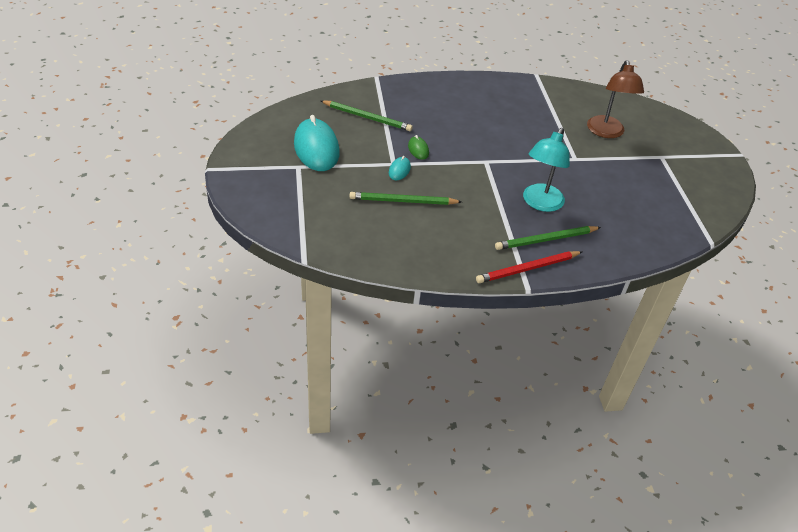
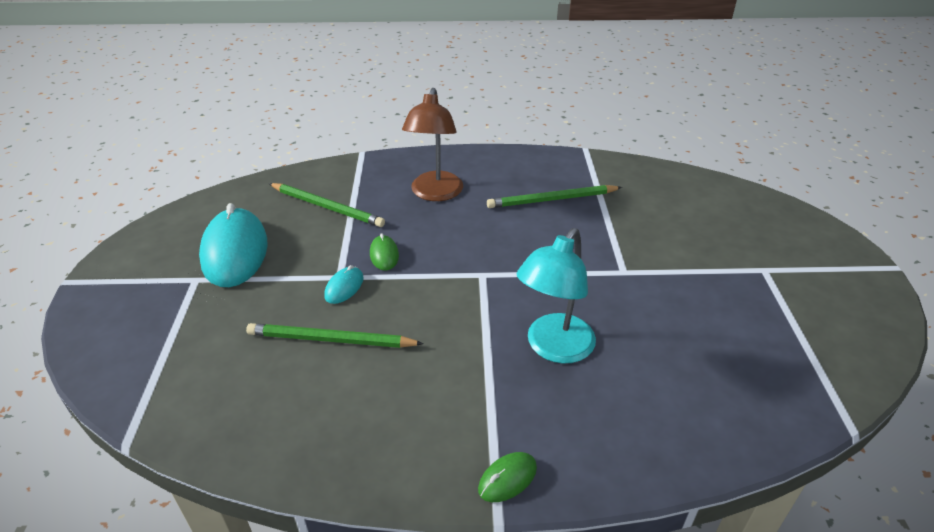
camera: 10 degrees right, 5 degrees down
red pencil [476,251,582,283] -> green mouse [478,452,537,502]
green pencil [495,226,601,250] -> green pencil moved to [487,185,622,208]
brown lamp [587,60,644,138] -> brown lamp moved to [402,88,463,201]

